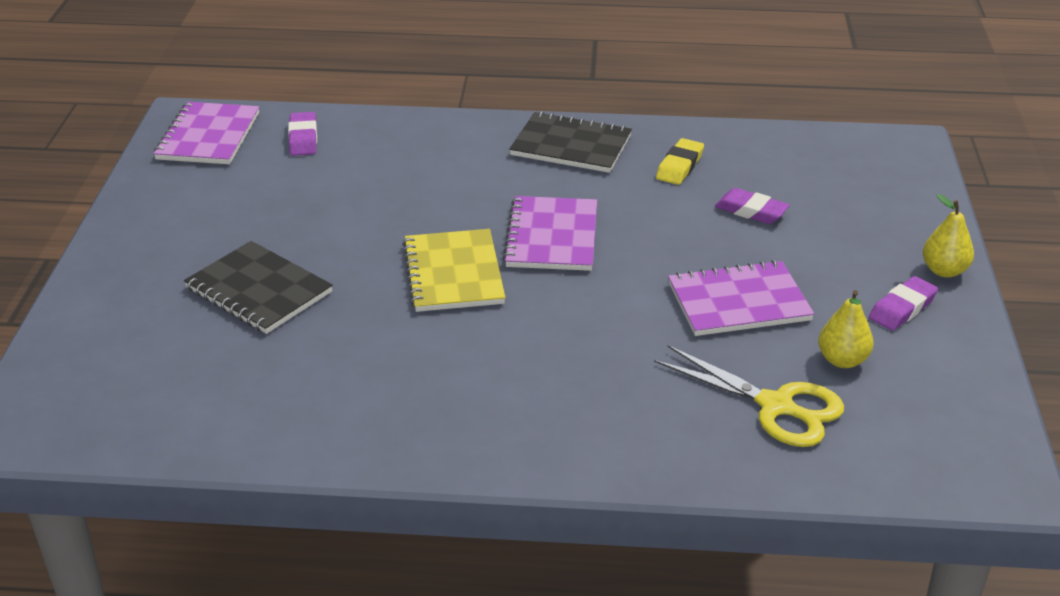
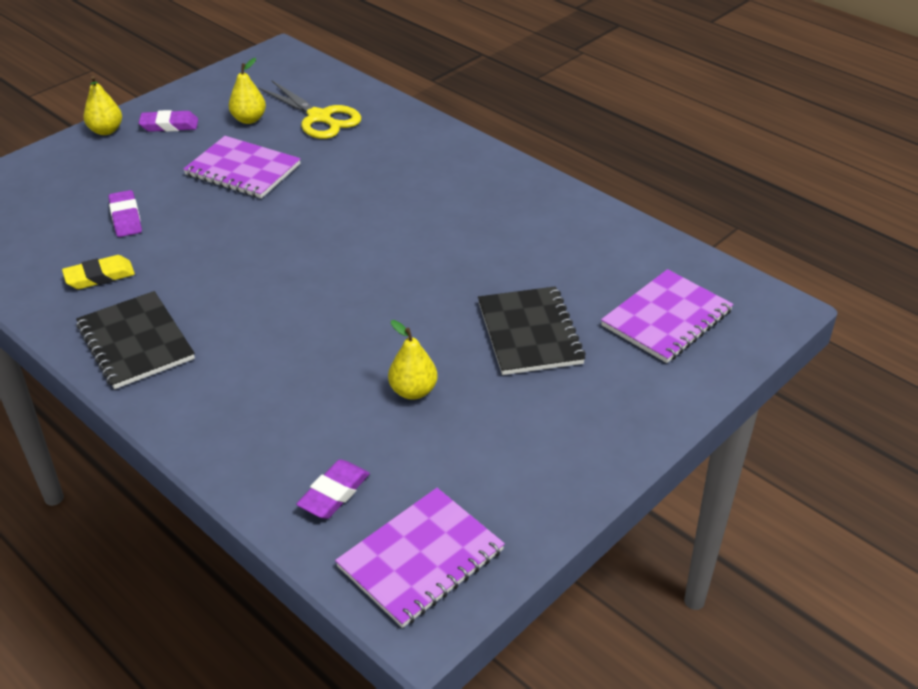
camera: 140 degrees left, 5 degrees up
yellow notebook [403,229,506,312] -> none
purple notebook [503,196,597,271] -> purple notebook moved to [601,269,733,363]
yellow scissors [654,345,844,447] -> yellow scissors turned 150 degrees clockwise [259,81,361,139]
none -> yellow pear [388,320,438,400]

